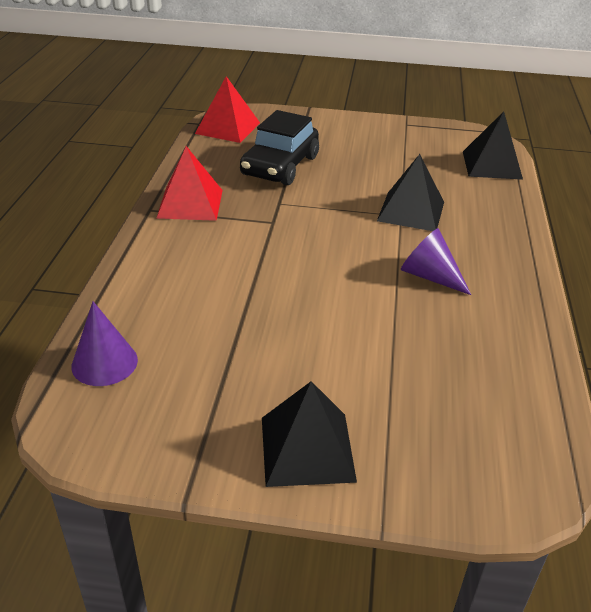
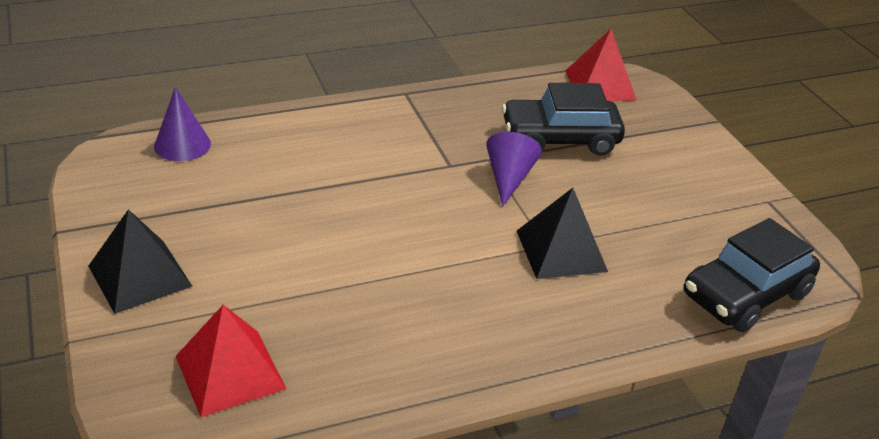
camera: 60 degrees right, 0 degrees up
red pyramid [156,146,223,221] -> red pyramid moved to [176,305,287,417]
purple cone [401,228,471,295] -> purple cone moved to [486,132,542,206]
black pyramid [463,111,523,180] -> black car [684,218,820,332]

